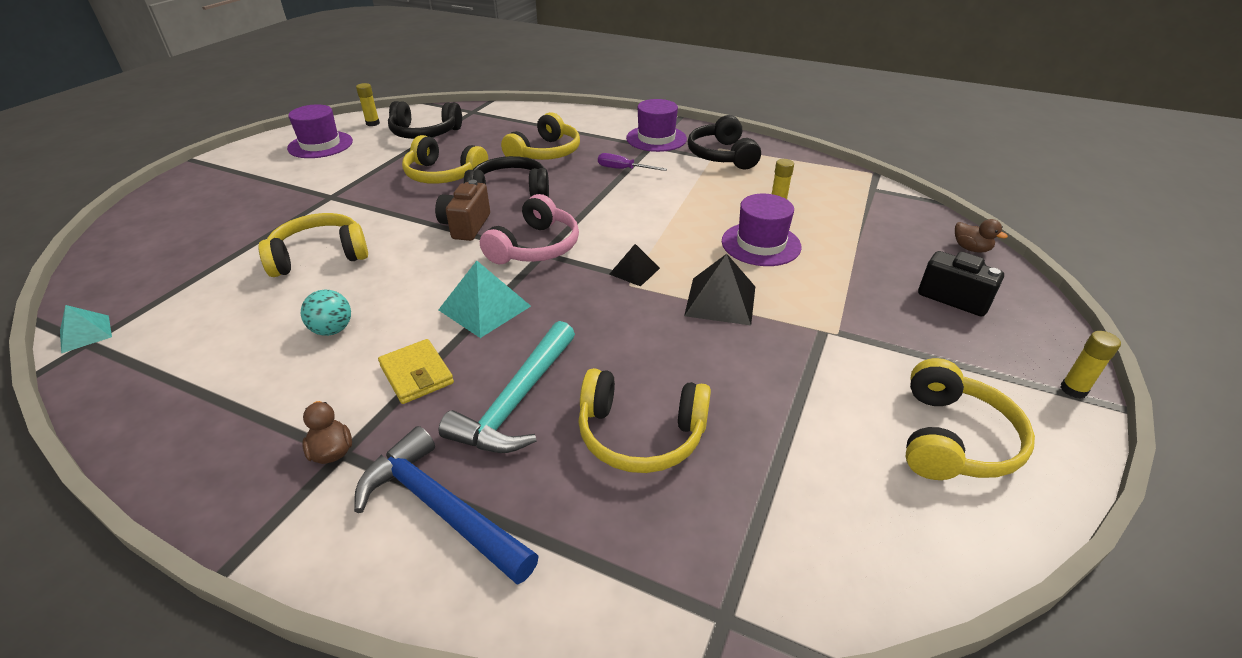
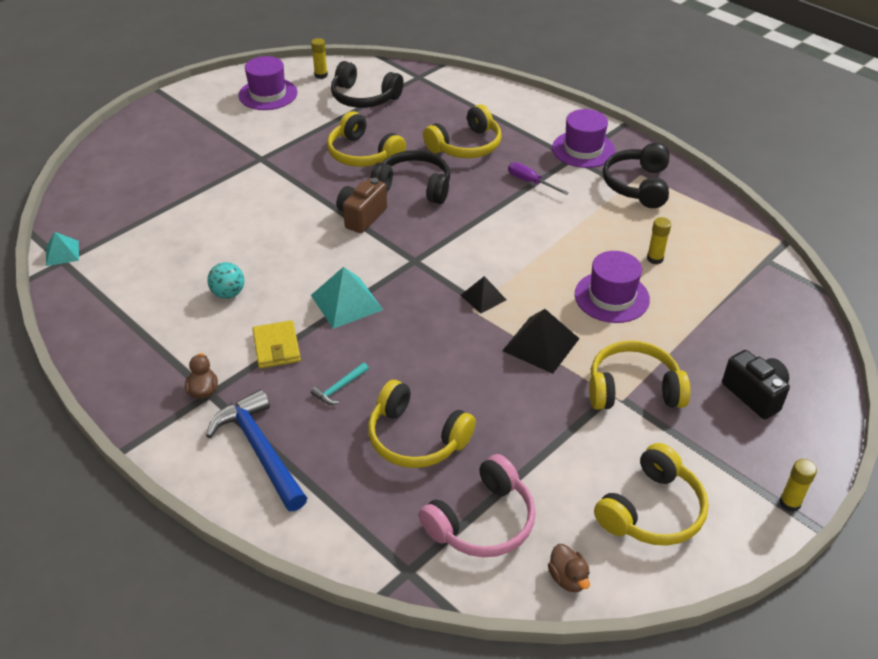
camera: 20 degrees right, 5 degrees up
yellow headphones [258,213,368,277] -> yellow headphones moved to [589,340,690,410]
turquoise hammer [438,321,575,453] -> turquoise hammer [311,362,369,405], size x0.45
pink headphones [480,194,579,264] -> pink headphones moved to [419,454,536,557]
brown duck [955,219,1008,252] -> brown duck moved to [548,544,590,593]

